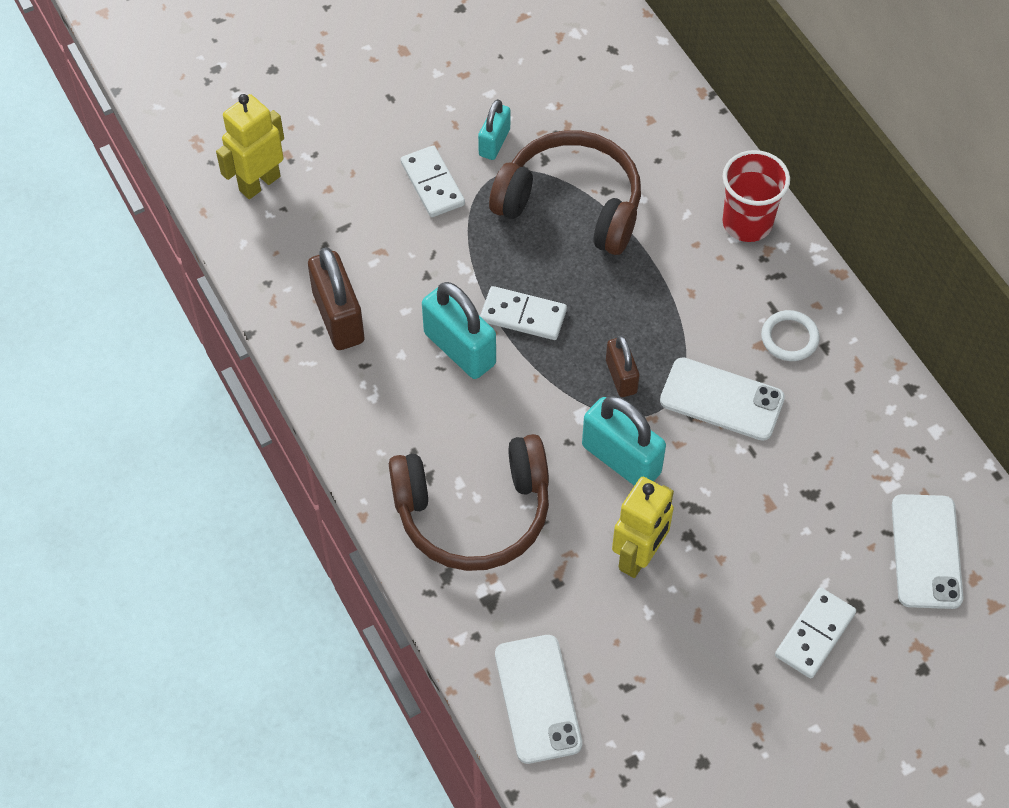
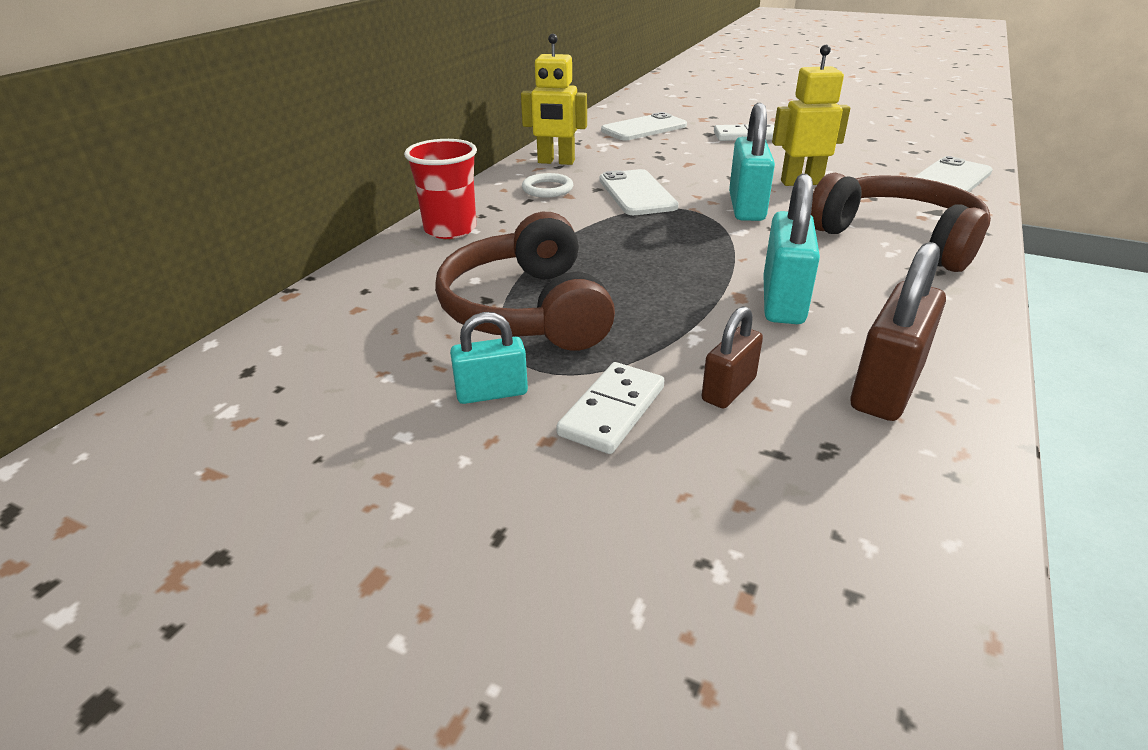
camera: 125 degrees left, 25 degrees down
yellow robot [216,94,284,199] -> yellow robot moved to [521,34,587,165]
white domino [480,286,567,340] -> none
brown padlock [606,336,639,397] -> brown padlock moved to [702,306,763,409]

